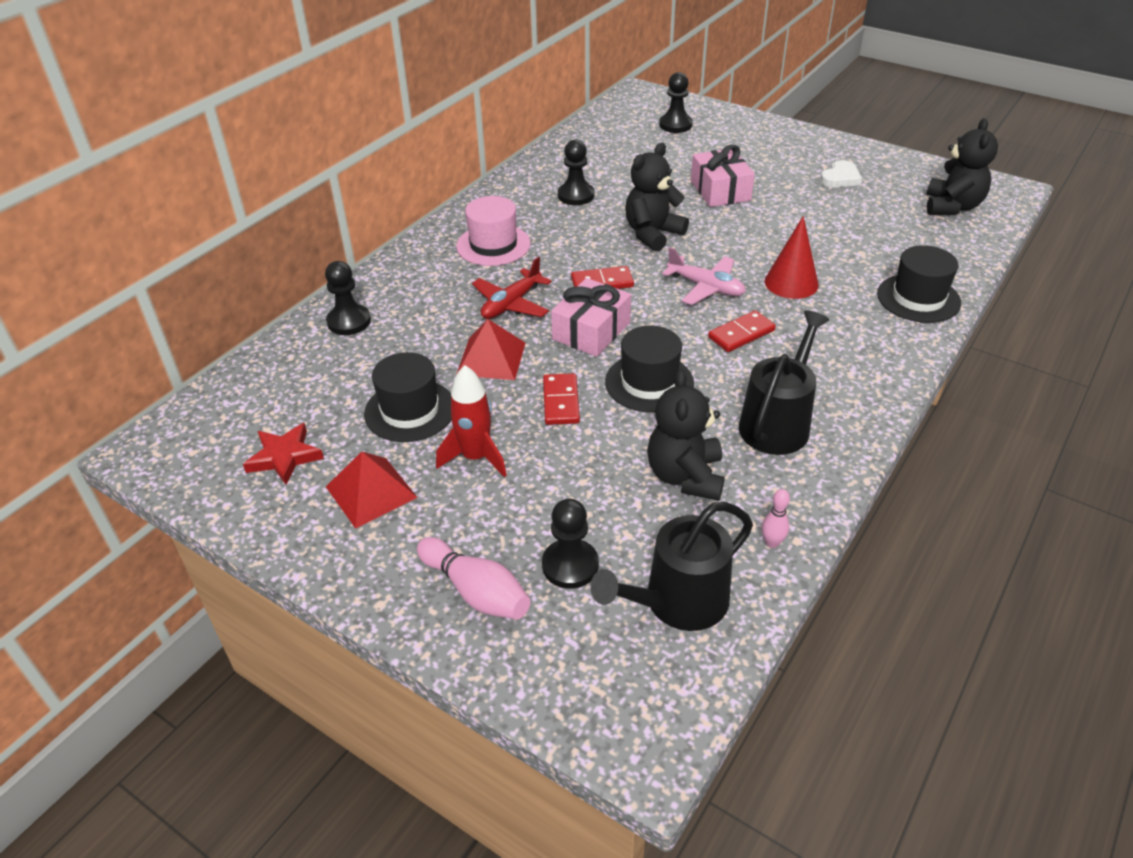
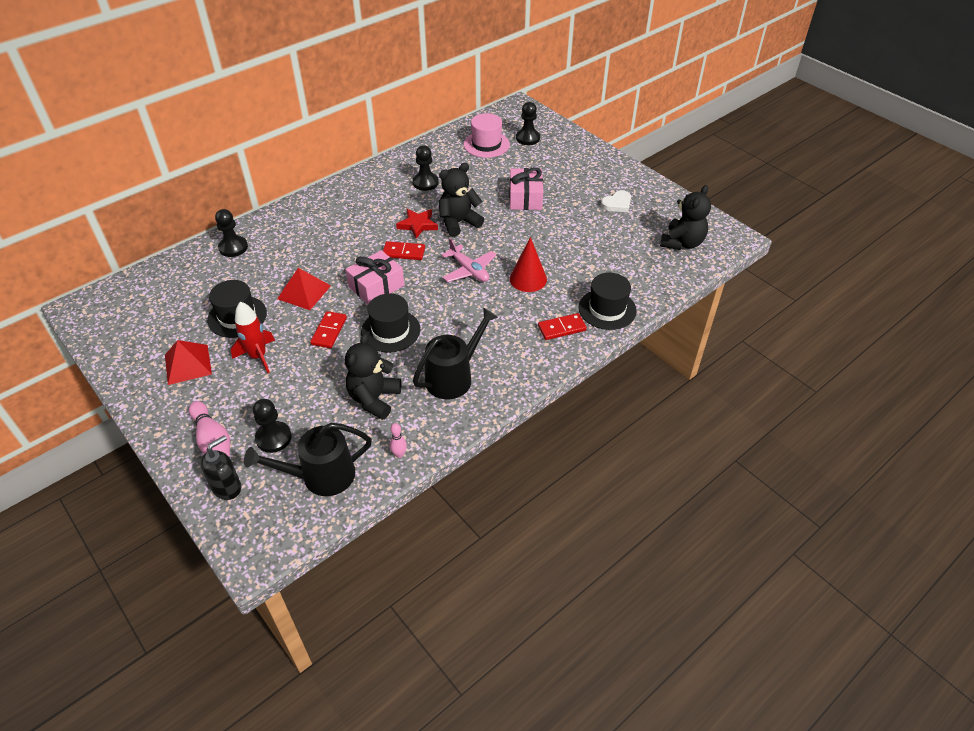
camera: 15 degrees right, 5 degrees up
red star [243,423,324,485] -> red star moved to [396,209,438,239]
pink hat [456,196,531,266] -> pink hat moved to [464,113,510,158]
red plane [472,257,552,319] -> none
red domino [708,310,776,352] -> red domino moved to [538,313,587,340]
none -> black soap dispenser [200,435,241,500]

